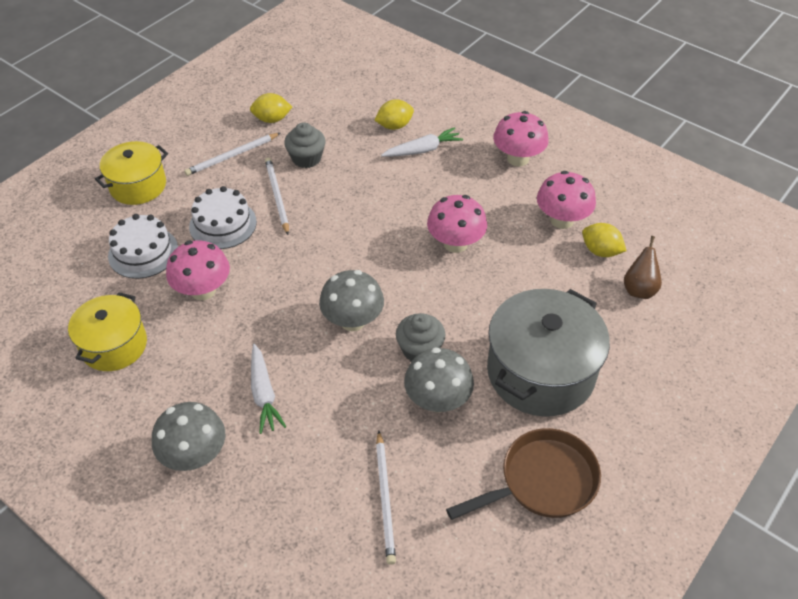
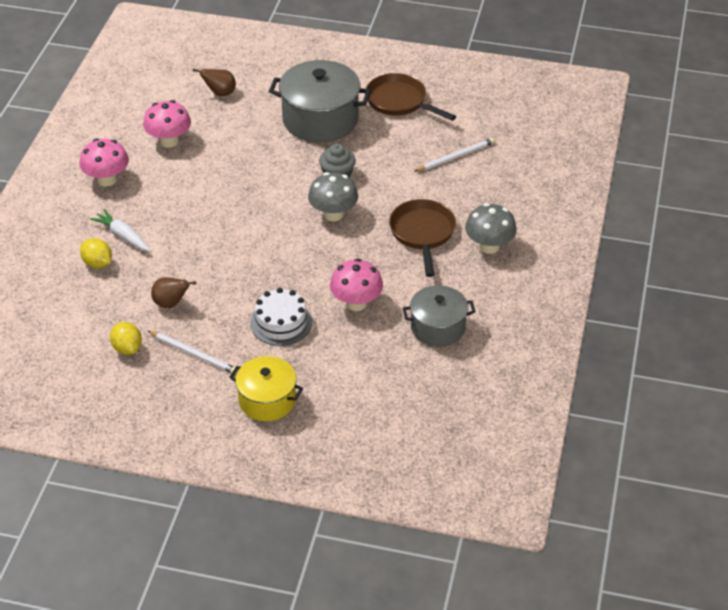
camera: 115 degrees left, 5 degrees down
yellow pot [68,292,147,371] -> grey pot [403,285,475,347]
white cake [108,214,178,279] -> none
white carrot [251,344,286,434] -> brown pan [389,199,456,277]
white pencil [265,158,289,235] -> none
grey cupcake [284,122,326,168] -> brown pear [151,277,196,308]
grey mushroom [404,347,474,412] -> none
pink mushroom [427,195,487,253] -> none
yellow lemon [582,223,626,257] -> none

